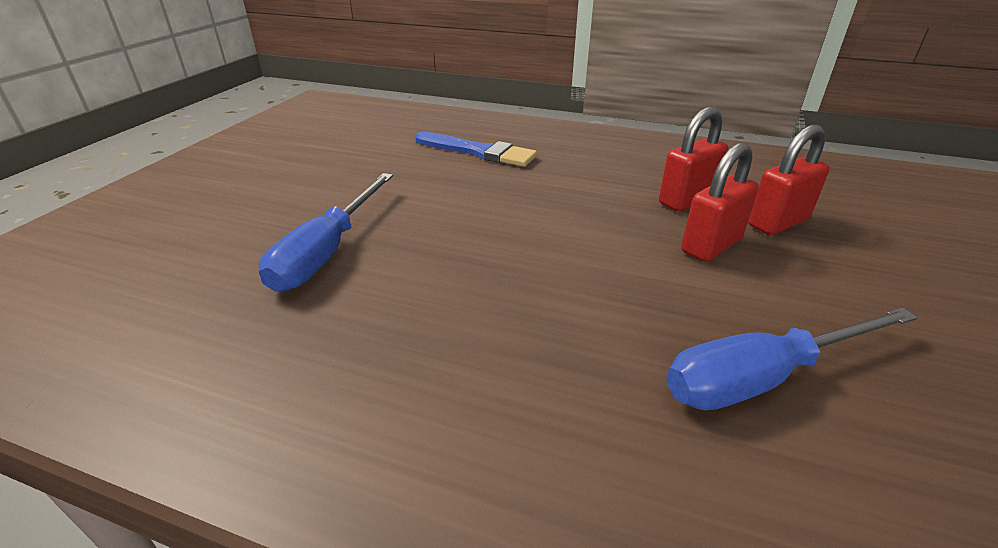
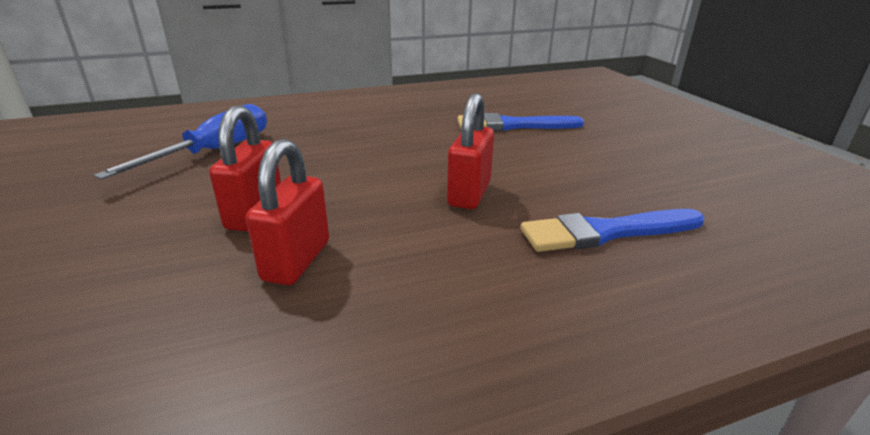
camera: 140 degrees right, 5 degrees down
blue screwdriver [259,173,393,292] -> blue brush [457,113,584,131]
red padlock [748,125,830,235] -> red padlock moved to [447,93,494,209]

